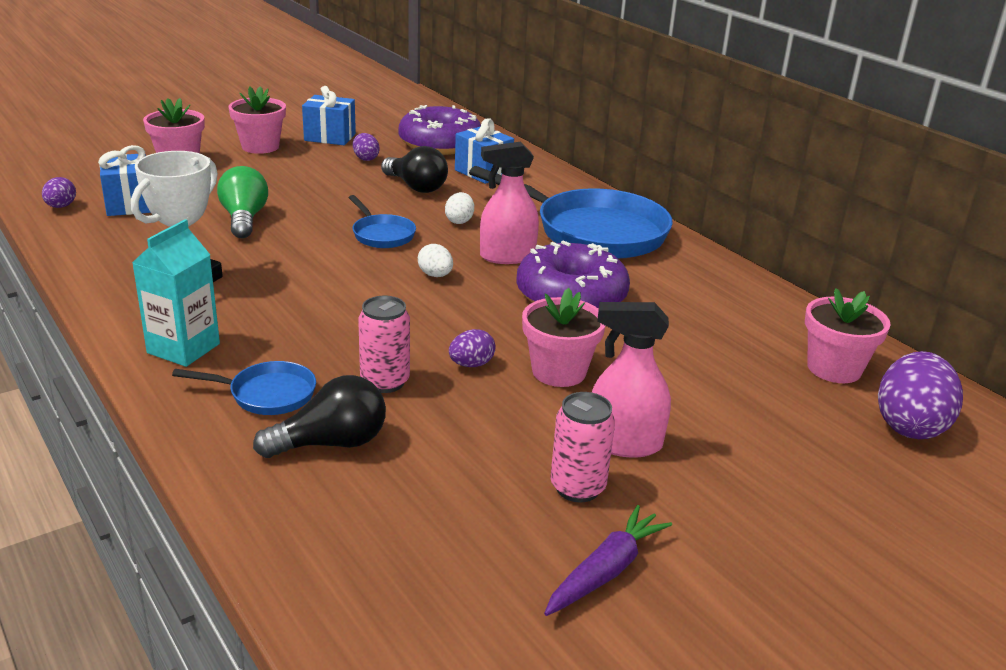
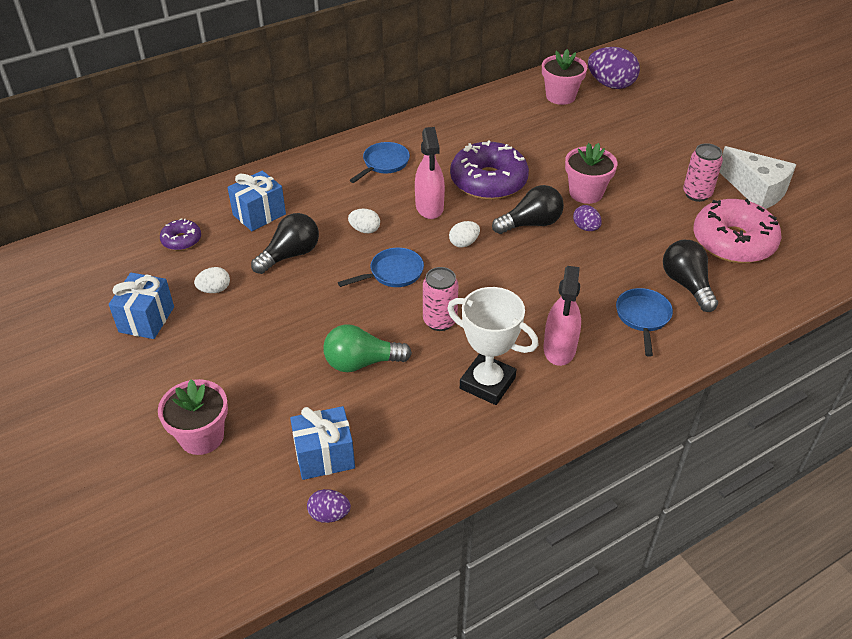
camera: 85 degrees left, 15 degrees up
turquoise carton [132,219,220,367] -> none
pink flower pot [228,86,286,154] -> none
purple egg [353,133,380,161] -> white egg [194,267,230,293]
pink can [358,296,410,393] -> pink can moved to [423,267,458,331]
purple donut [399,105,481,155] -> purple donut [160,218,201,251], size x0.48
blue pan [469,166,673,259] -> blue pan [350,142,410,183], size x0.47
purple carrot [544,505,672,616] -> white cheese [719,146,797,209]
pink spray bottle [592,302,671,458] -> pink spray bottle moved to [543,266,581,366]
none -> black light bulb [492,185,564,234]
none -> pink donut [693,199,781,263]

